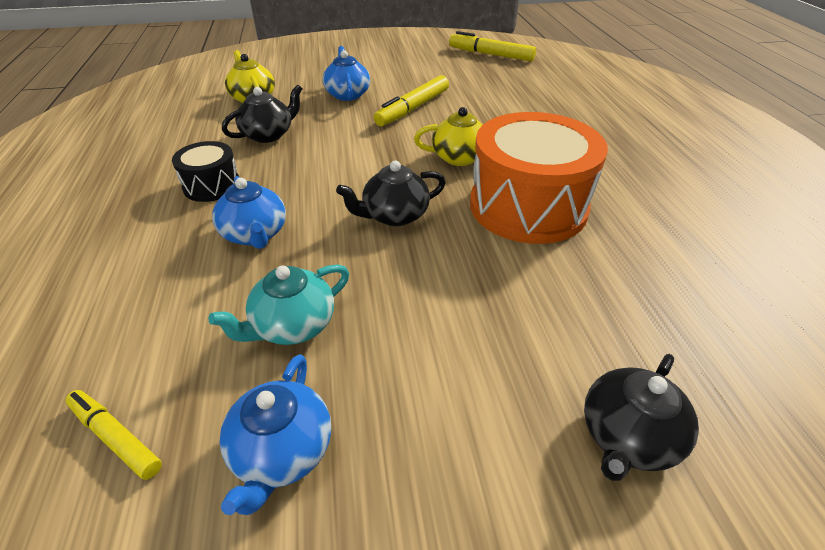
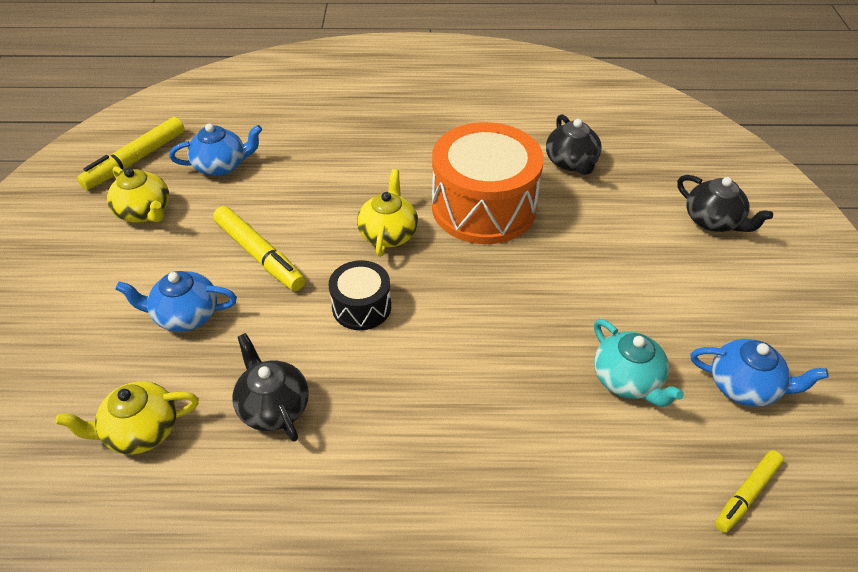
camera: 80 degrees left, 5 degrees up
black drum [172,141,239,202] -> black drum moved to [329,260,391,330]
blue teapot [212,176,286,249] -> blue teapot moved to [169,123,262,176]
black teapot [336,161,446,226] -> black teapot moved to [546,114,602,175]
none -> yellow teapot [107,166,169,222]

